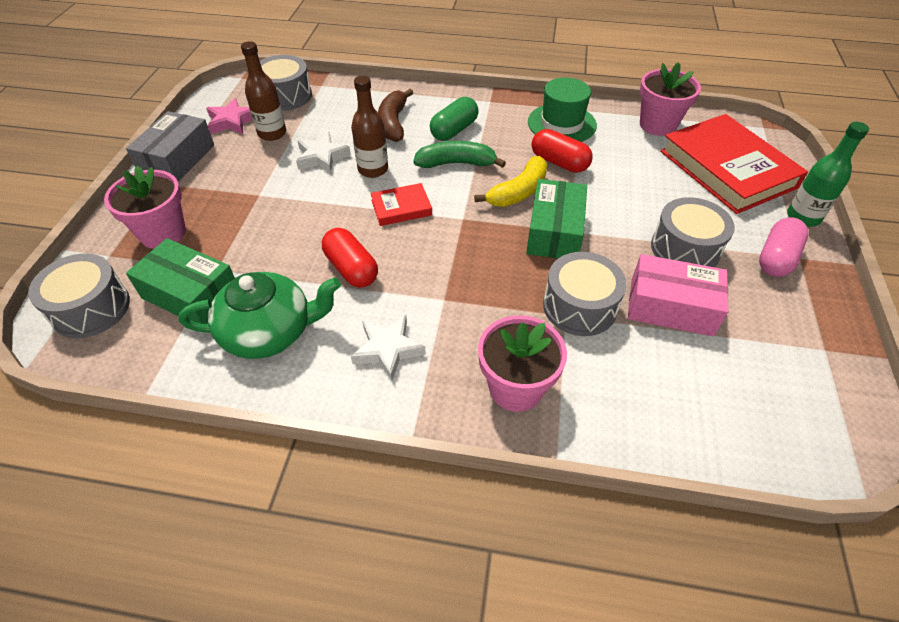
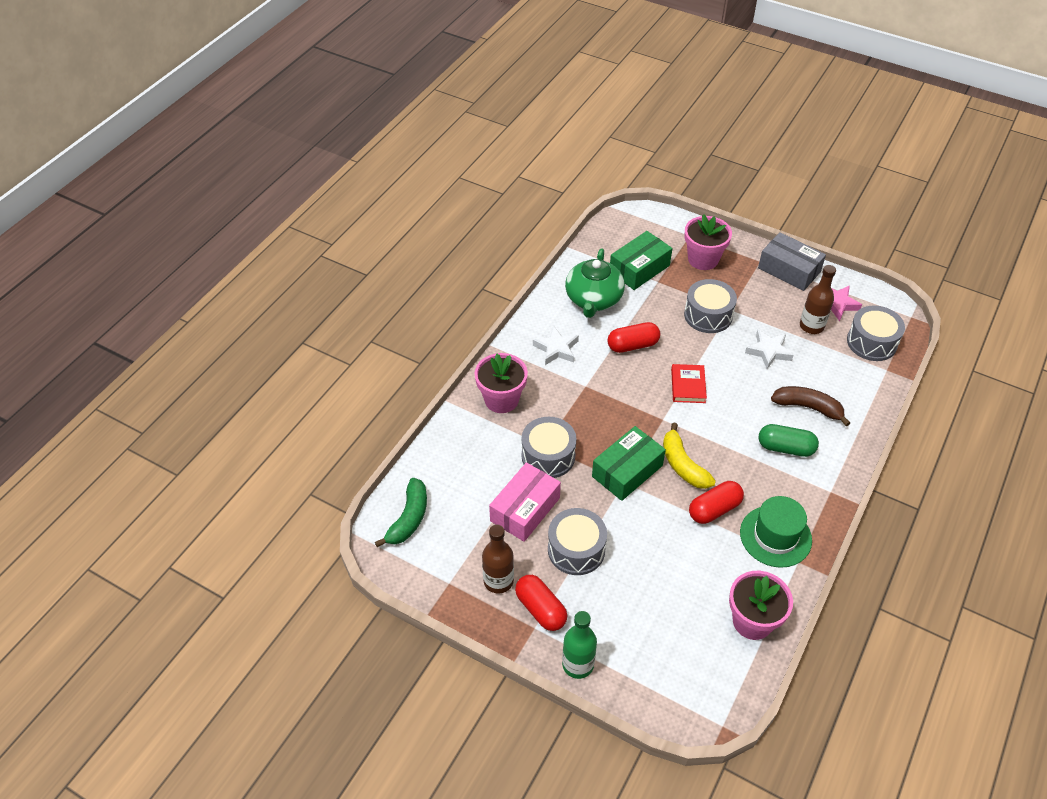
camera: 110 degrees right, 0 degrees up
grey drum [28,253,130,338] -> grey drum moved to [684,279,737,333]
brown bottle [351,76,388,178] -> brown bottle moved to [482,524,514,594]
green banana [413,141,506,168] -> green banana moved to [375,478,427,547]
green capsule [430,97,479,141] -> green capsule turned 45 degrees counterclockwise [759,424,819,457]
green box [526,179,587,258] -> green box turned 75 degrees counterclockwise [592,426,666,501]
red book [660,114,808,214] -> none
pink capsule [759,217,809,277] -> red capsule [515,575,567,631]

